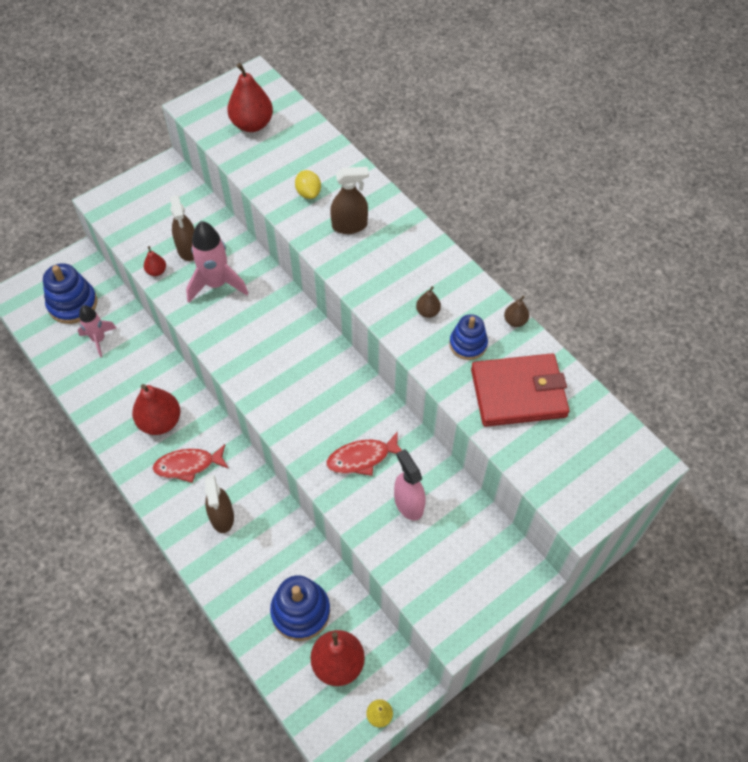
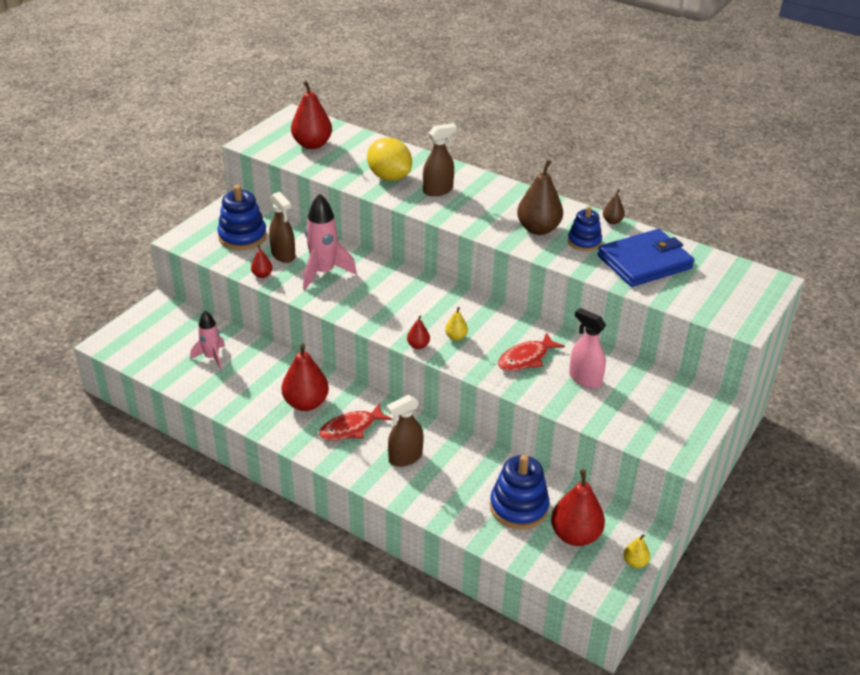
camera: 20 degrees left, 20 degrees down
blue stacking toy [43,263,97,324] -> blue stacking toy moved to [217,185,267,250]
brown spray bottle [205,475,234,533] -> brown spray bottle turned 90 degrees clockwise [387,395,424,467]
yellow lemon [295,170,321,199] -> yellow lemon [367,137,412,181], size x1.79
brown pear [416,286,441,318] -> brown pear [517,160,563,235], size x2.07
red wallet [471,353,570,427] -> blue wallet [598,229,694,287]
none -> red pear [407,316,430,349]
none -> yellow pear [445,307,468,341]

